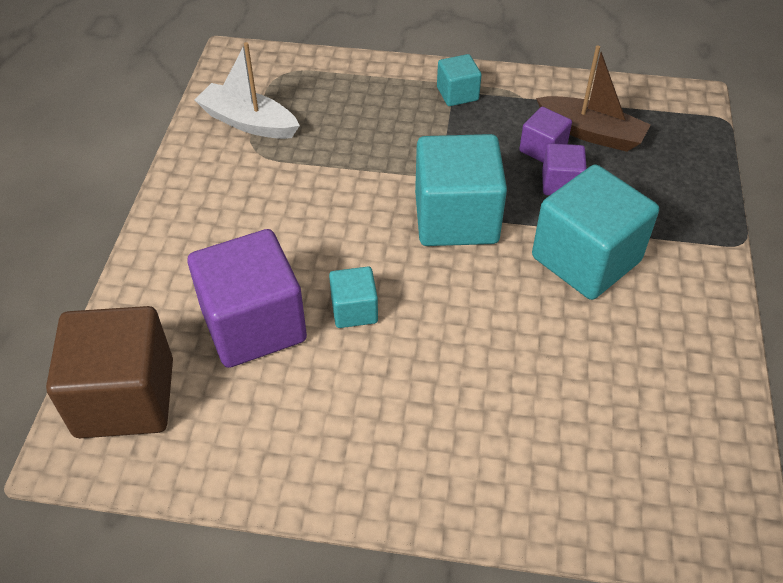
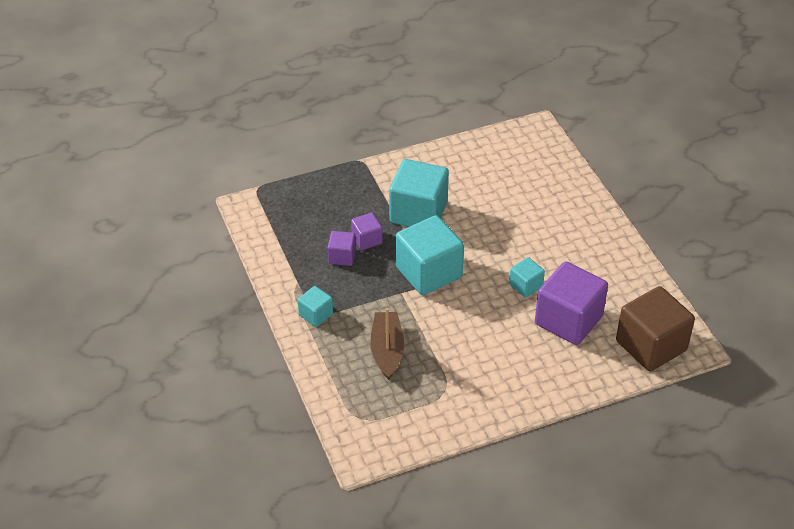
camera: 120 degrees left, 5 degrees down
white boat [195,42,300,139] -> none
brown boat [536,45,651,152] -> brown boat moved to [370,308,404,380]

